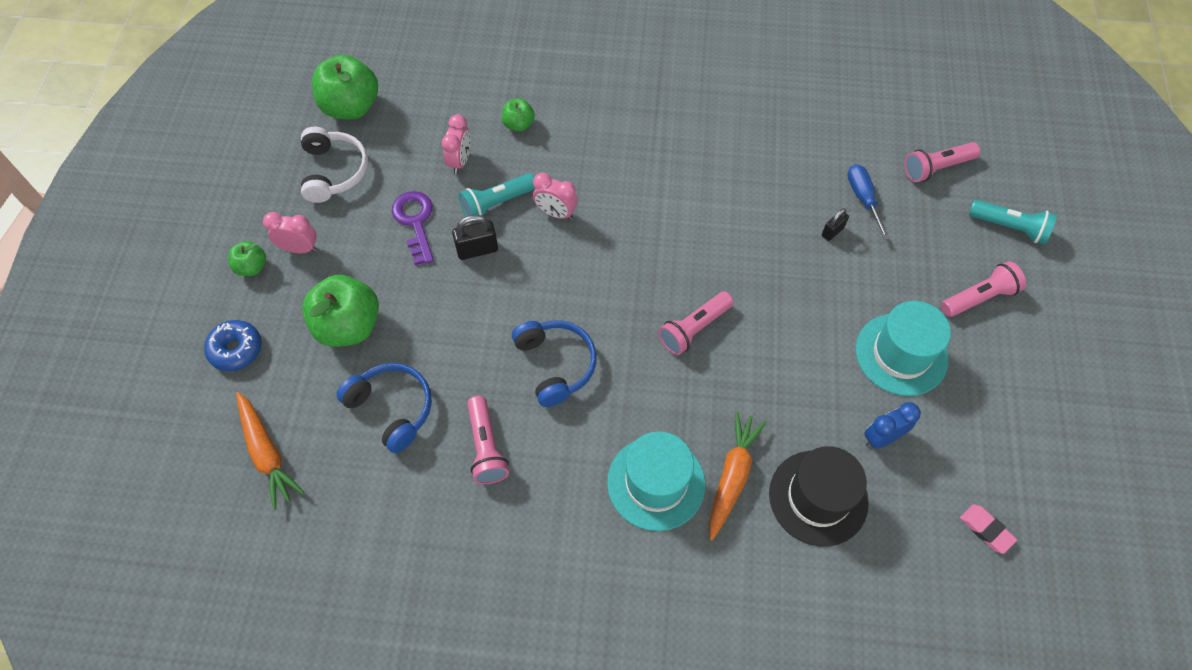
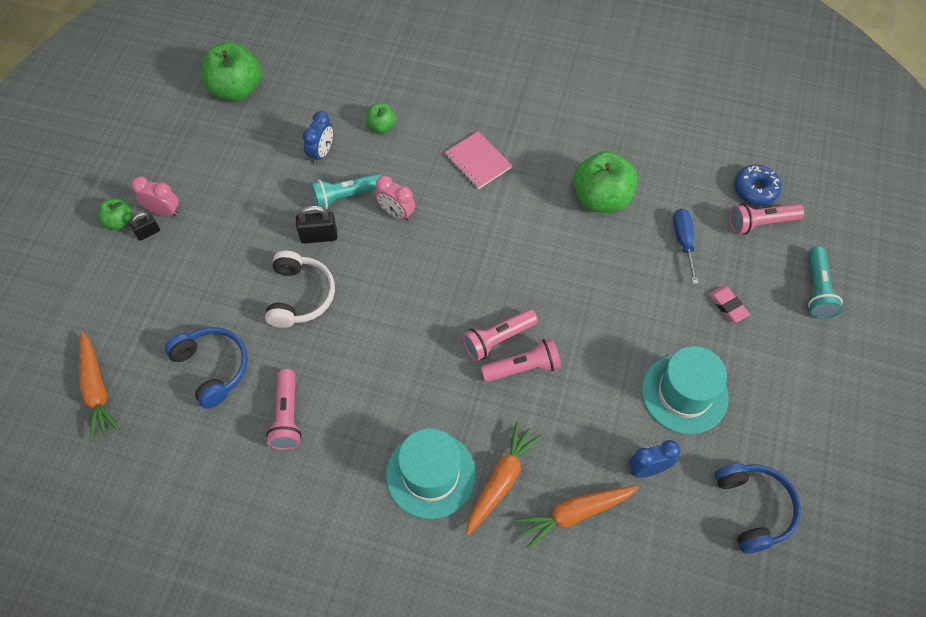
camera: 10 degrees right, 0 degrees up
blue donut [204,320,262,371] -> blue donut moved to [734,164,782,205]
white headphones [301,127,368,203] -> white headphones moved to [265,251,335,328]
green apple [302,275,379,347] -> green apple moved to [573,151,637,213]
purple key [392,191,434,265] -> none
pink clock [442,114,471,174] -> blue clock [302,111,333,164]
blue headphones [512,320,597,407] -> blue headphones moved to [714,463,801,554]
black hat [769,446,869,547] -> orange carrot [516,486,639,549]
black padlock [822,208,849,241] -> black padlock moved to [130,213,160,241]
pink flashlight [941,261,1026,317] -> pink flashlight moved to [481,338,561,382]
pink eraser [960,504,1017,554] -> pink eraser moved to [709,286,750,323]
turquoise flashlight [969,199,1057,245] -> turquoise flashlight turned 60 degrees clockwise [808,246,843,319]
none -> pink notebook [445,131,512,189]

